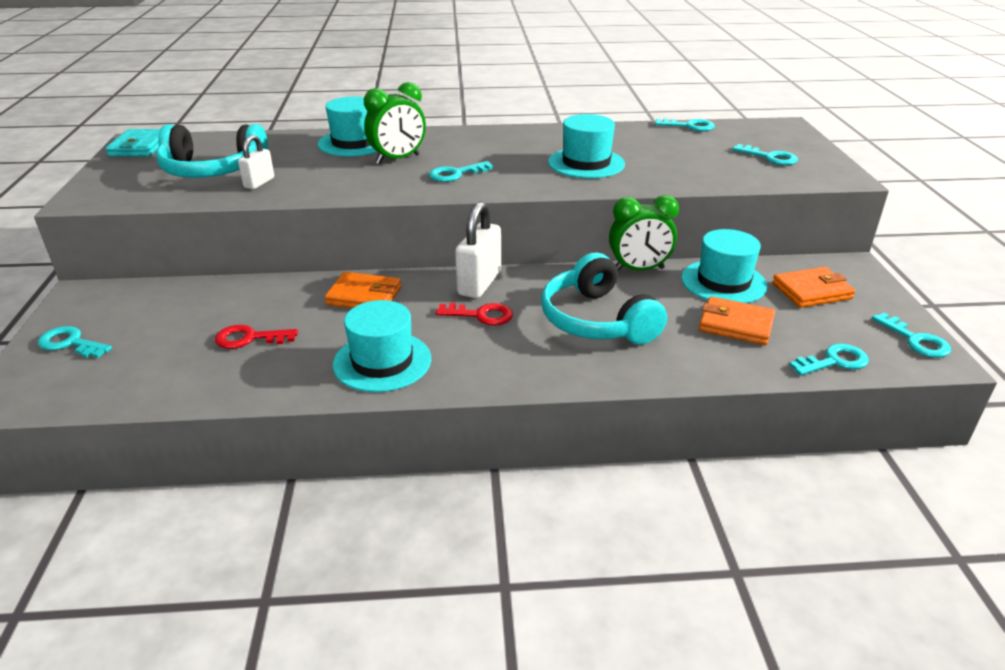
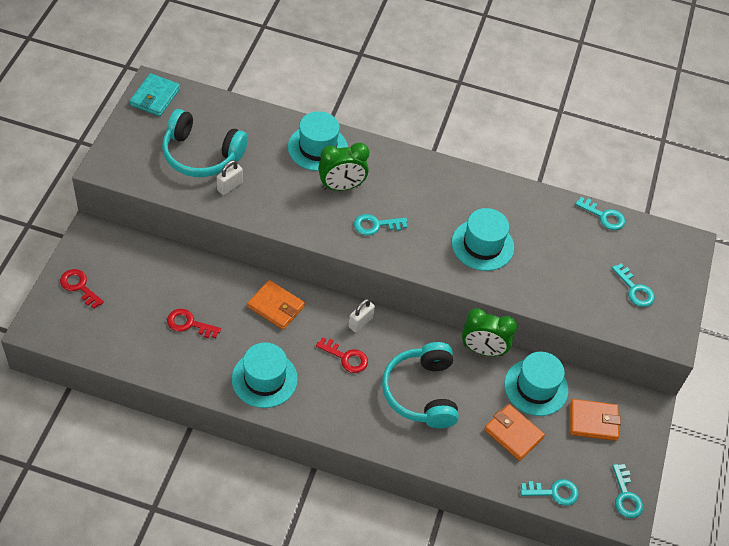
camera: 15 degrees right, 20 degrees up
turquoise key [38,326,112,358] -> red key [60,269,104,309]
white padlock [455,201,501,298] -> white padlock [348,299,375,332], size x0.58

